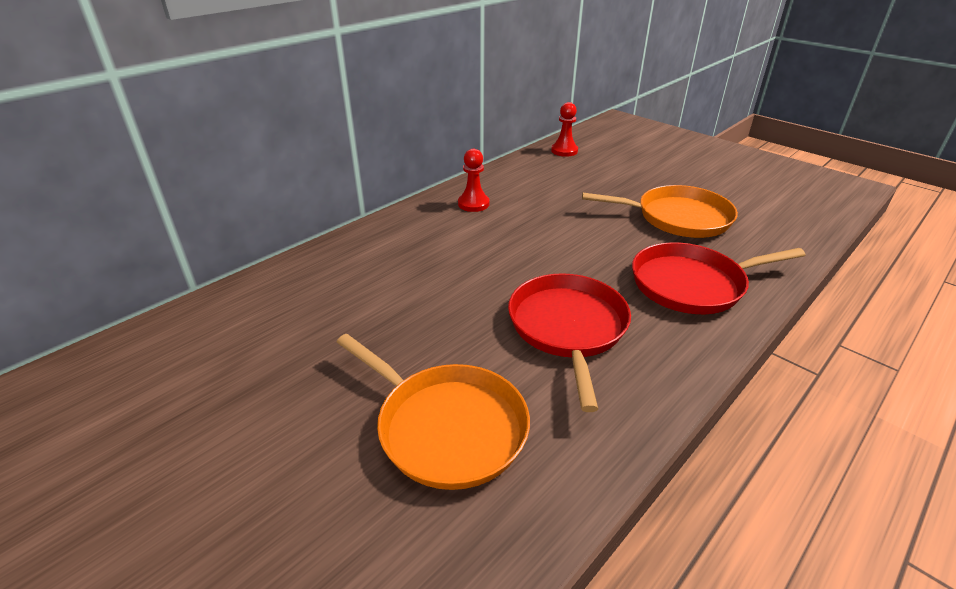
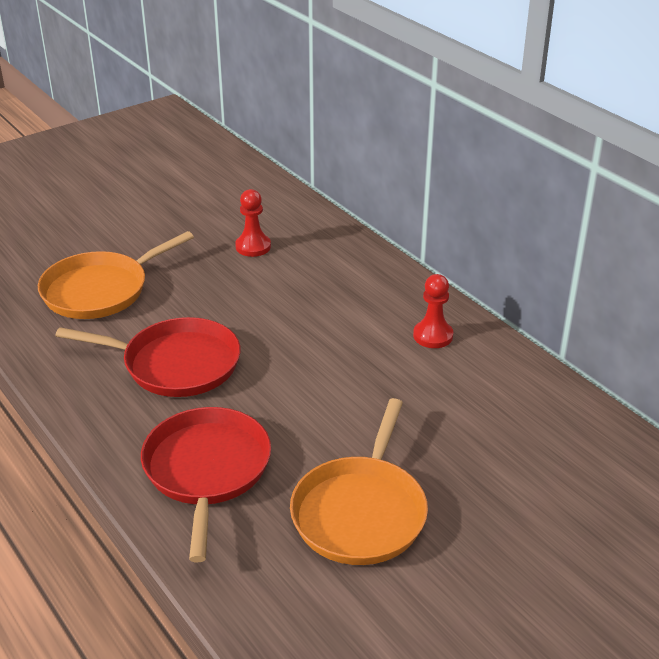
camera: 100 degrees right, 0 degrees up
red pawn [551,102,578,157] -> red pawn moved to [235,189,271,257]

